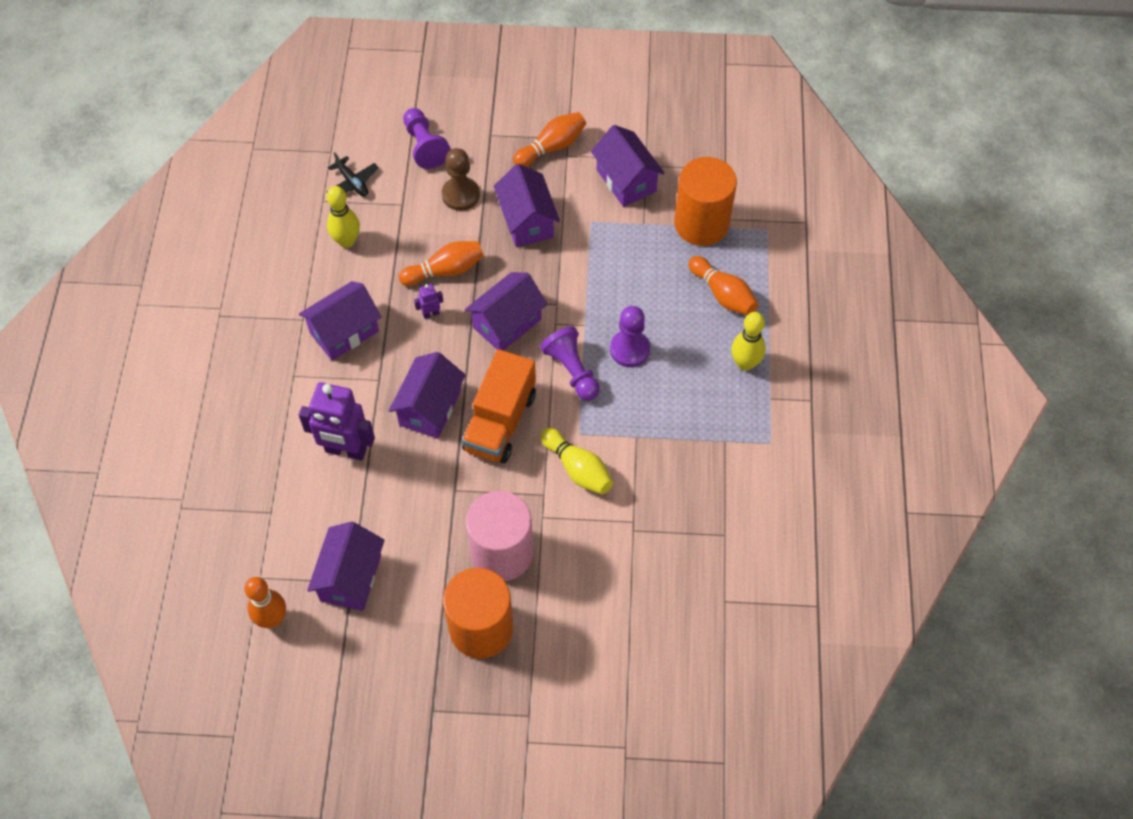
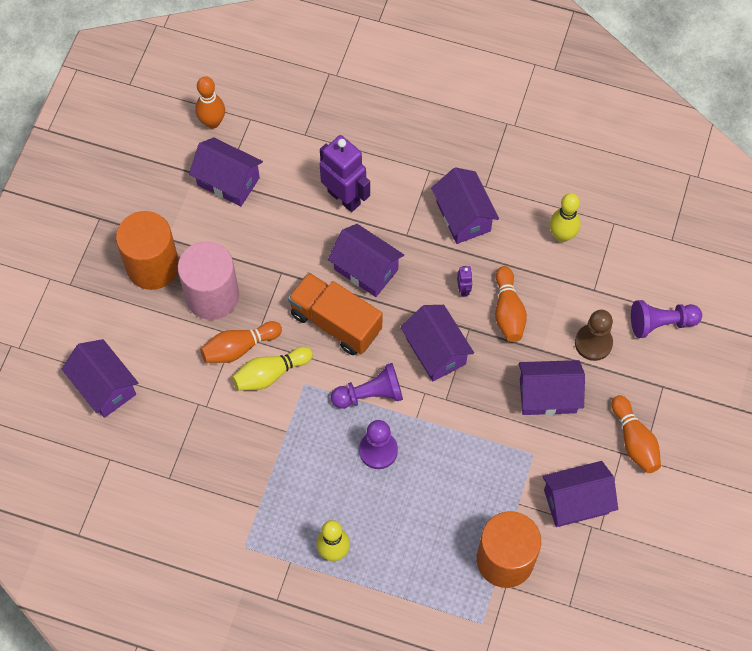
camera: 105 degrees right, 5 degrees up
purple robot [299,382,375,461] -> purple robot turned 105 degrees clockwise [320,135,370,212]
black plane [326,152,379,196] -> none
orange bowling pin [688,256,758,315] -> orange bowling pin moved to [200,321,282,363]
none -> purple house [62,339,138,418]

